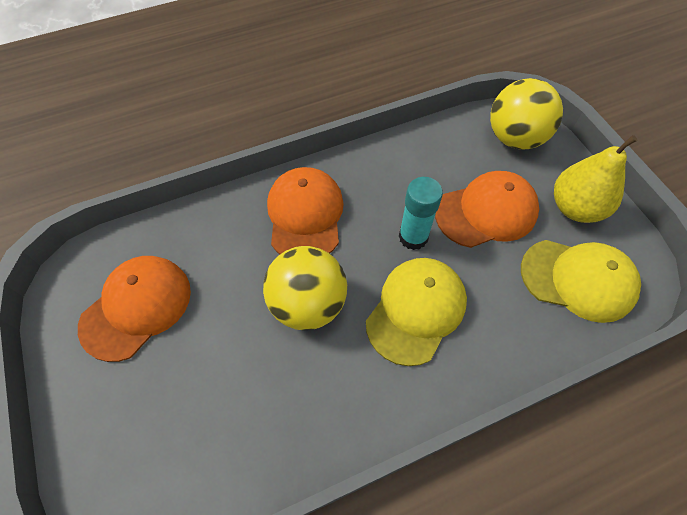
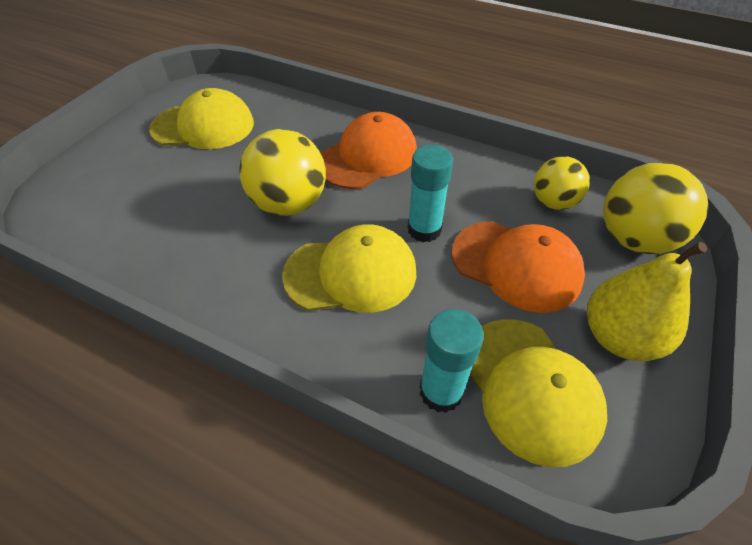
camera: 50 degrees right, 10 degrees down
orange cap [78,256,191,362] -> yellow cap [149,88,254,149]
none -> turquoise glue stick [420,309,484,413]
none -> yellow ball [534,156,590,210]

